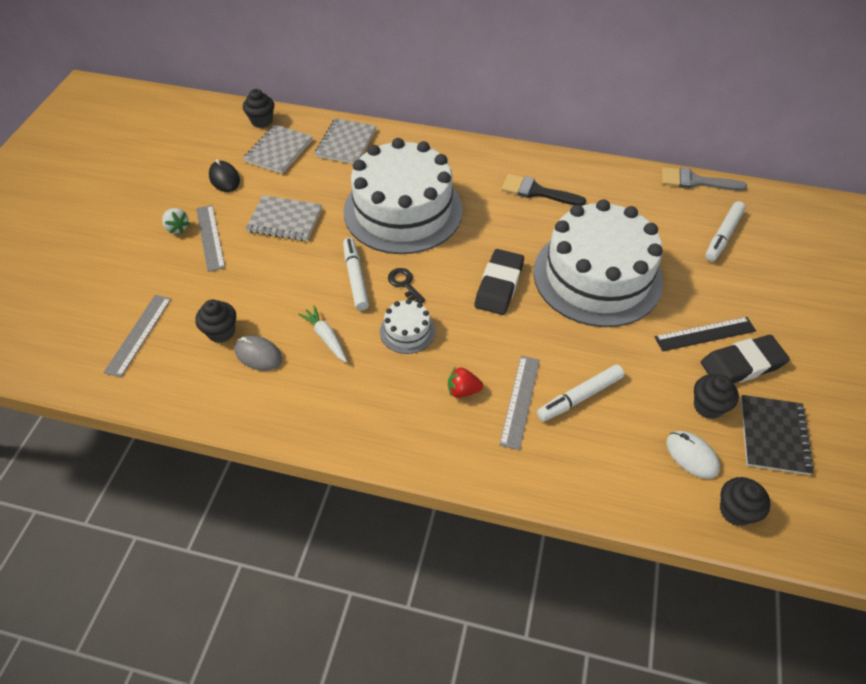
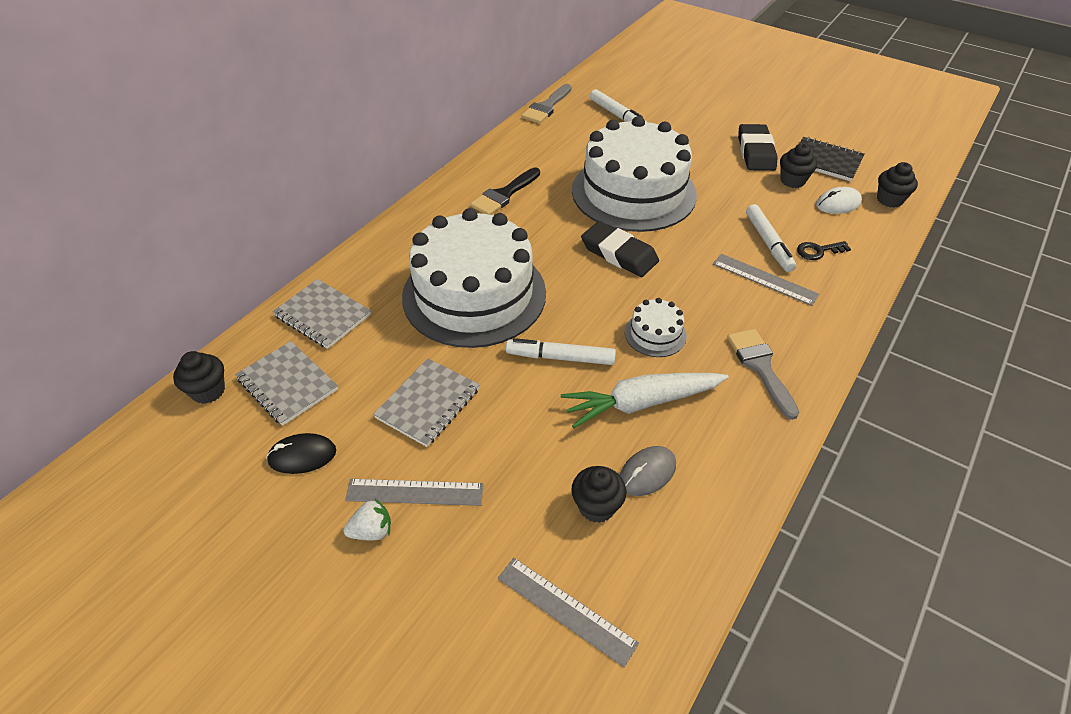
camera: 70 degrees left, 5 degrees down
white carrot [298,305,347,363] -> white carrot [561,373,729,428], size x1.78
black key [388,268,425,303] -> black key moved to [797,241,851,260]
red strawberry [448,367,483,398] -> none
black ruler [655,317,756,352] -> none
none -> grey brush [727,329,799,420]

